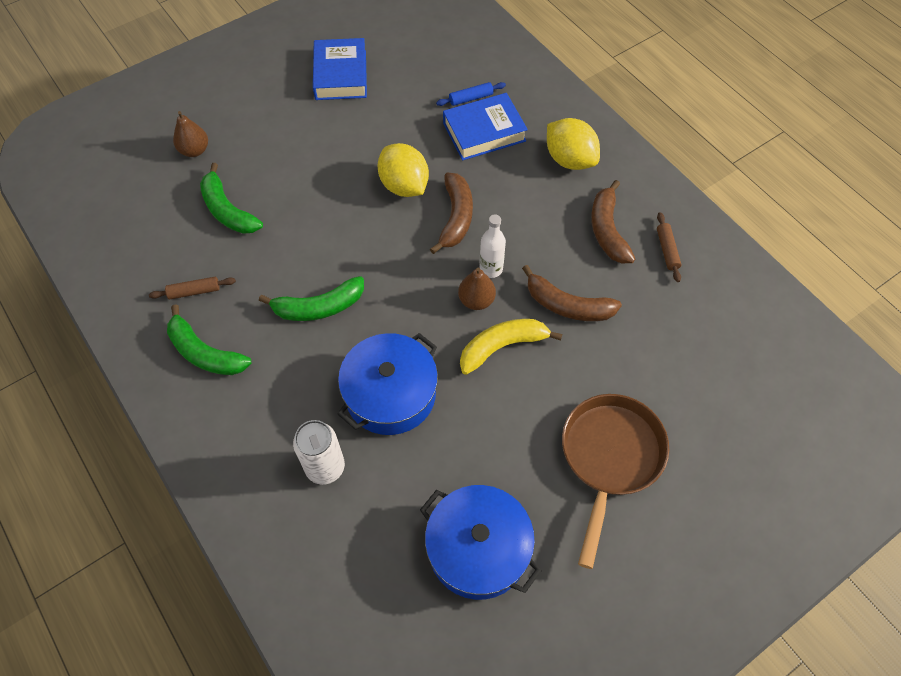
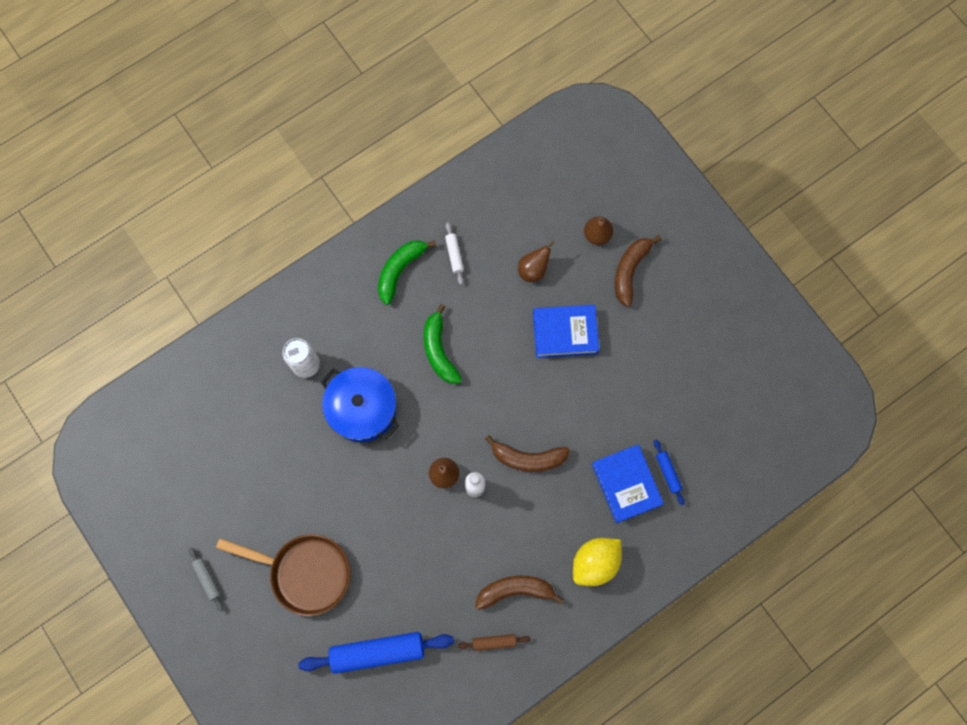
camera: 90 degrees right, 15 degrees up
brown rolling pin [149,277,236,299] -> white rolling pin [445,222,464,285]
green banana [200,163,263,234] -> brown pear [518,241,555,282]
blue book [313,38,367,100] -> blue book moved to [533,305,599,358]
yellow lemon [377,143,429,197] -> none
blue pot [420,485,541,600] -> none
yellow banana [460,319,562,375] -> none
brown banana [522,265,622,321] -> brown banana moved to [615,235,662,307]
none -> grey rolling pin [189,547,224,612]
none -> blue rolling pin [298,632,454,674]

